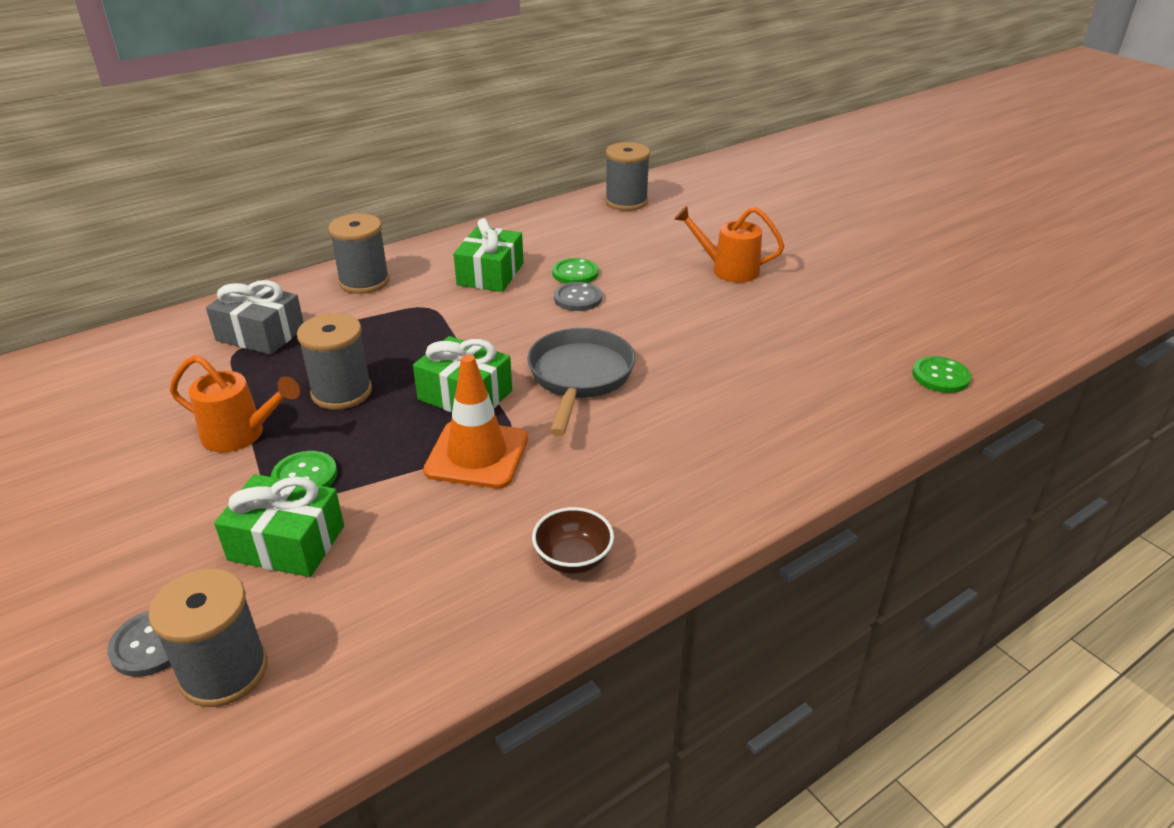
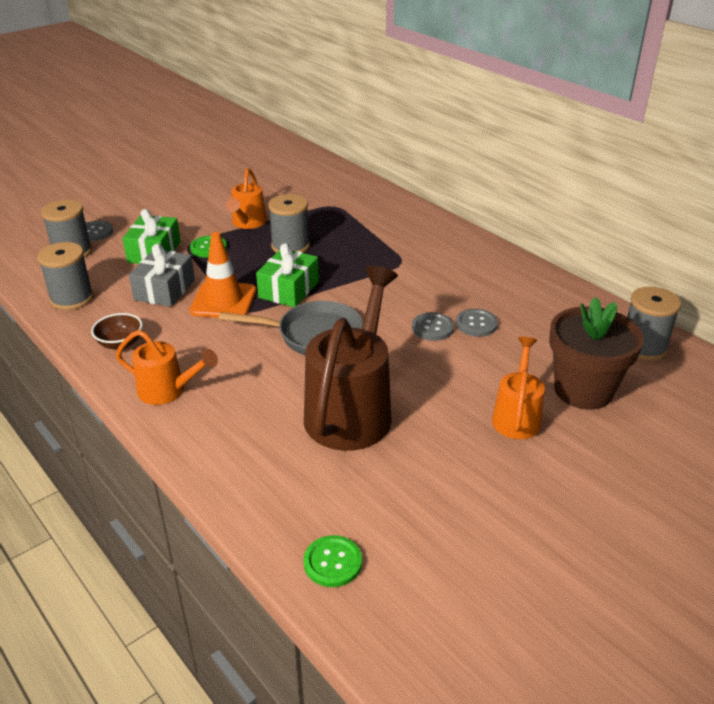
camera: 85 degrees right, 0 degrees up
grey gift [206,280,304,355] -> grey gift moved to [129,243,195,307]
grey spool [328,214,389,294] -> grey spool moved to [37,242,94,310]
green gift [453,218,524,292] -> none
green button [552,258,598,284] -> grey button [456,309,498,337]
none -> orange watering can [116,330,218,405]
none -> brown watering can [304,266,398,451]
none -> brown flower pot [549,297,644,410]

